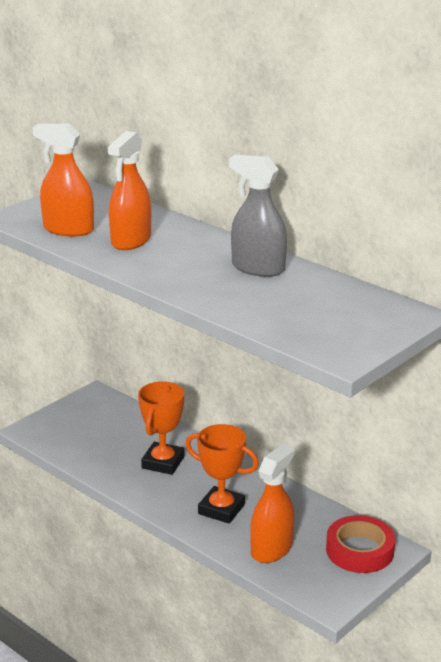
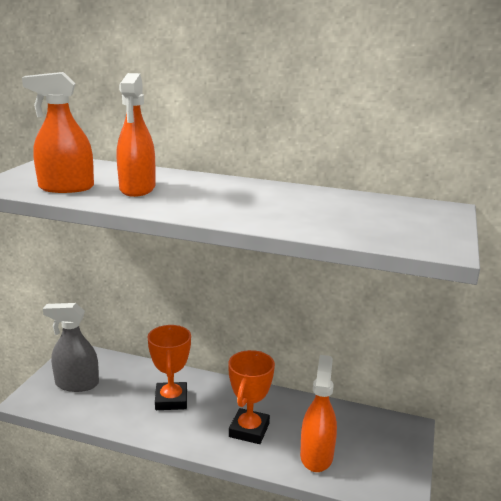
camera: 25 degrees left, 5 degrees down
orange trophy [185,424,259,524] -> orange trophy turned 75 degrees counterclockwise [228,350,275,444]
grey spray bottle [229,155,287,277] -> grey spray bottle moved to [43,303,99,392]
red tape [326,515,395,573] -> none

